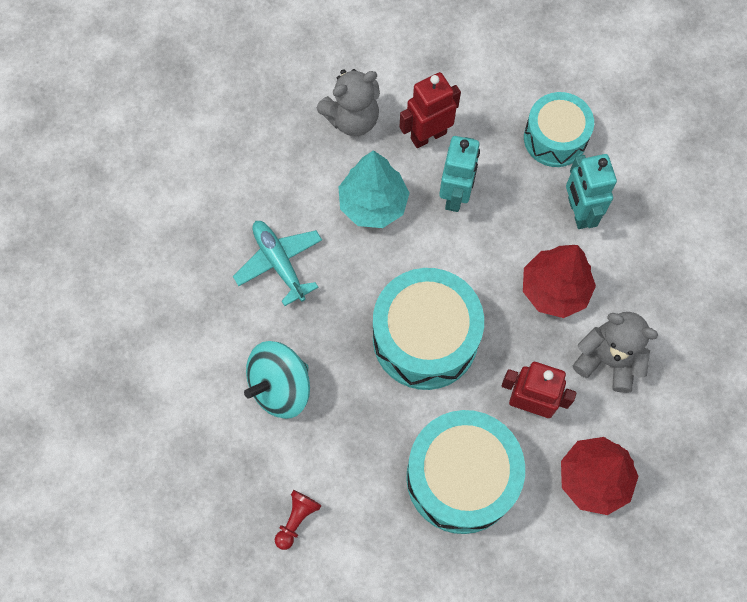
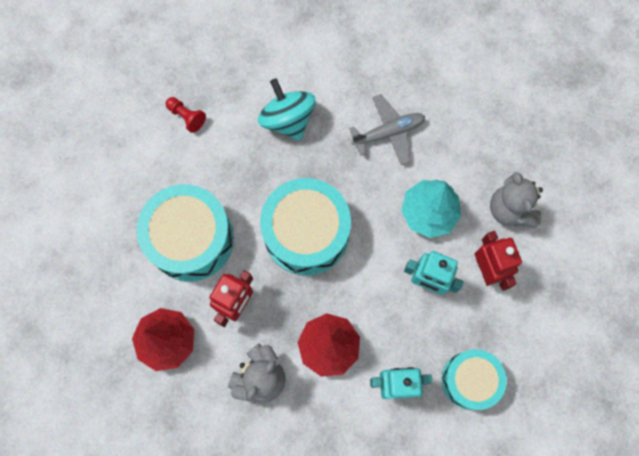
camera: 100 degrees right, 5 degrees up
turquoise plane [233,221,322,306] -> grey plane [349,94,425,165]

